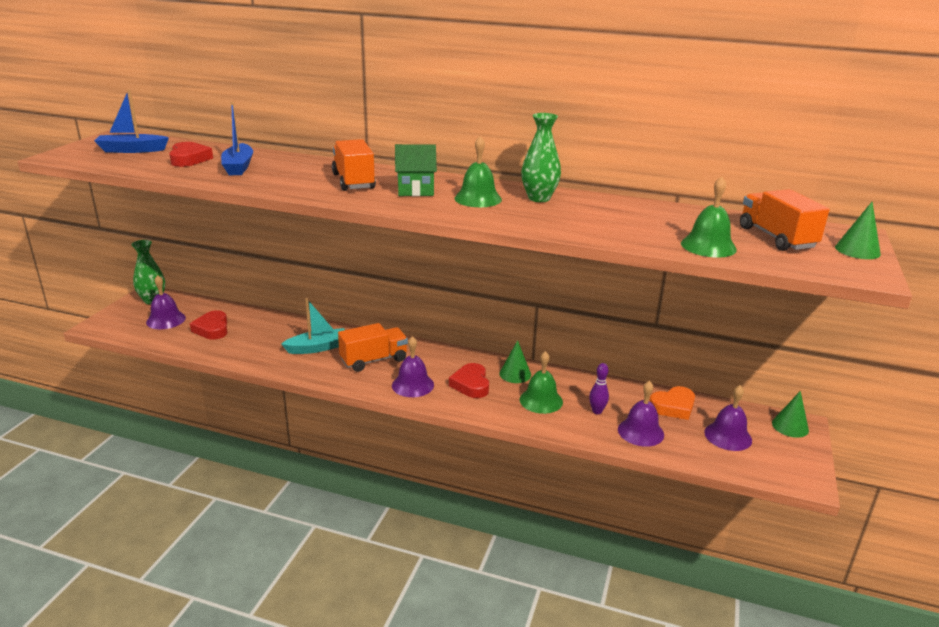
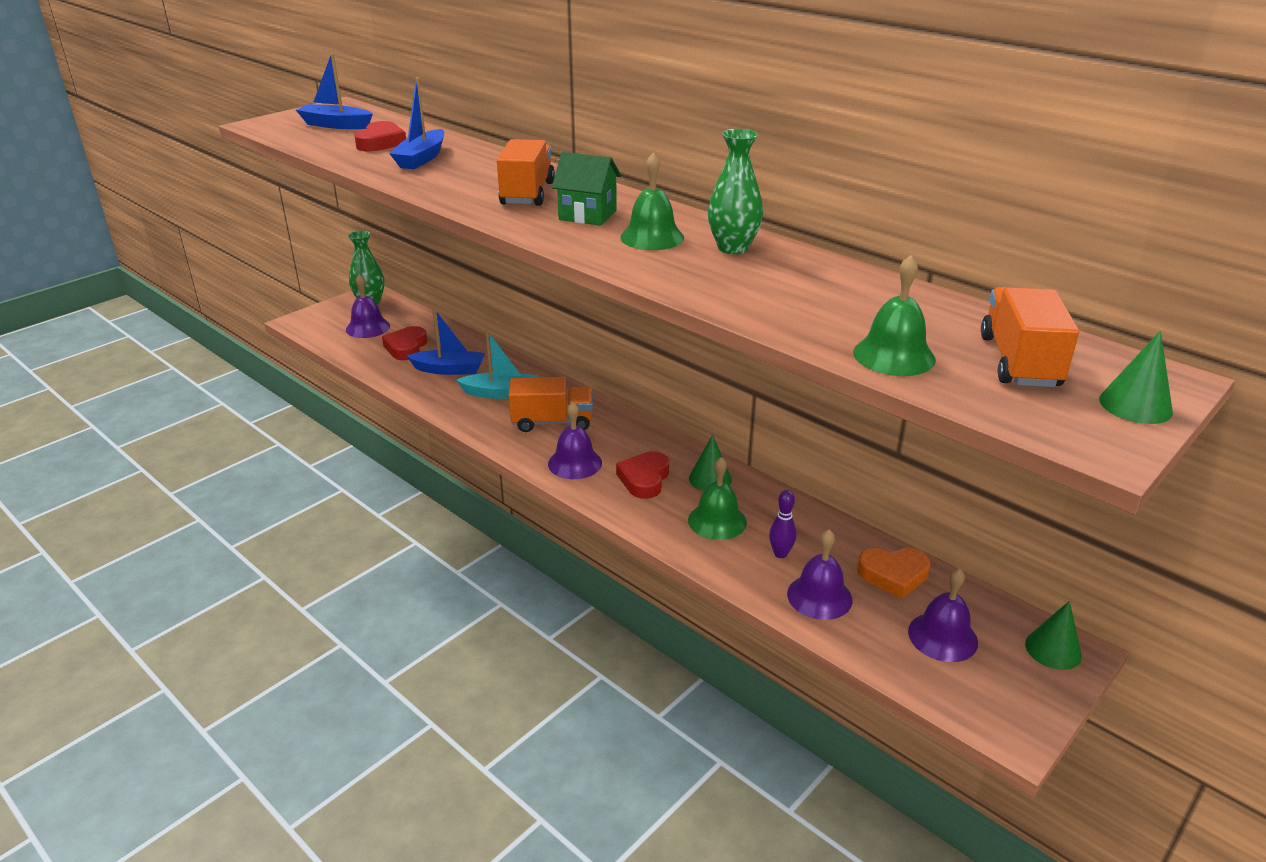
camera: 25 degrees right, 5 degrees up
none -> blue boat [407,308,485,375]

